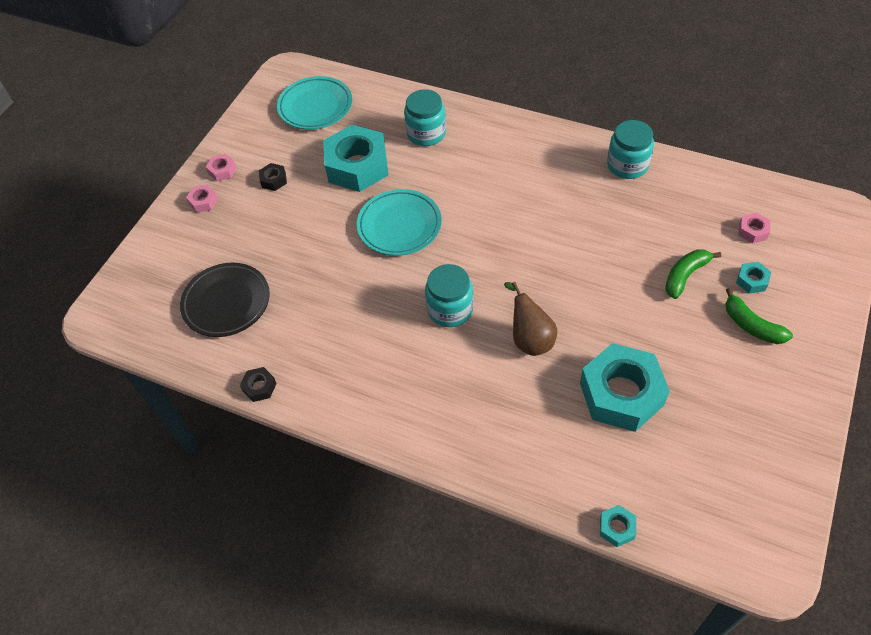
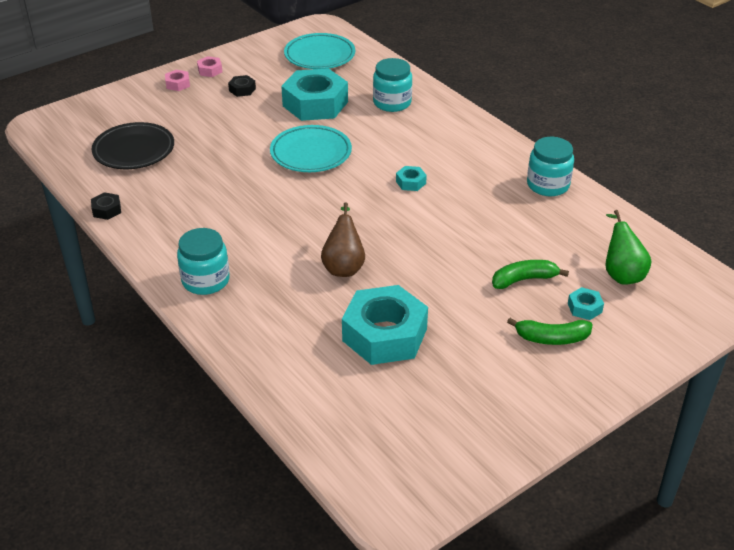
camera: 25 degrees right, 15 degrees down
turquoise jar [425,264,473,327] -> turquoise jar moved to [177,228,230,295]
turquoise nut [600,505,636,547] -> turquoise nut moved to [396,166,427,191]
green banana [725,288,793,344] -> green banana turned 75 degrees counterclockwise [507,318,593,345]
pink nut [739,213,770,244] -> green pear [605,210,651,285]

